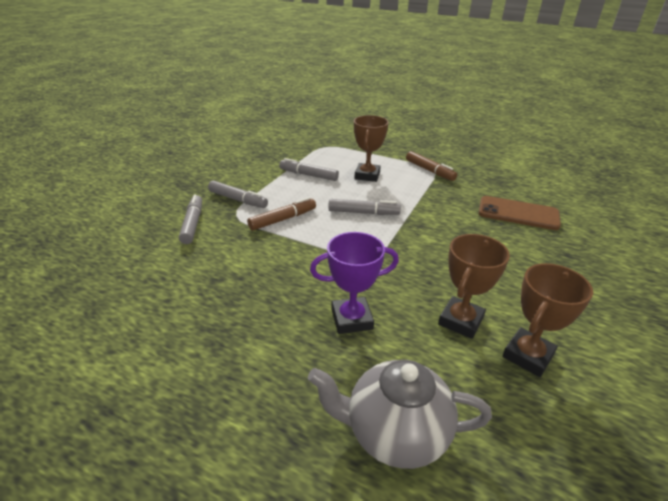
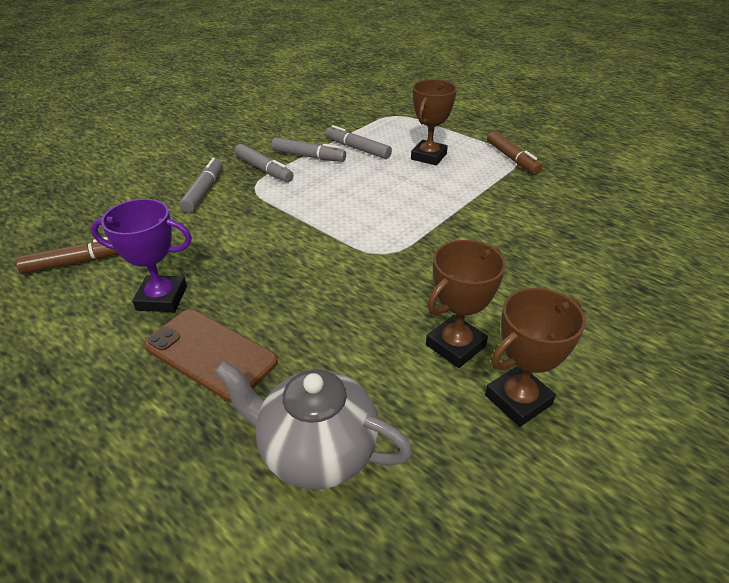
camera: 15 degrees right, 5 degrees up
brown marker [247,197,316,231] -> brown marker moved to [15,237,119,274]
purple trophy [310,232,399,334] -> purple trophy moved to [91,199,192,312]
grey marker [328,199,401,215] -> grey marker moved to [272,137,346,162]
brown phone [479,196,561,230] -> brown phone moved to [144,309,278,402]

